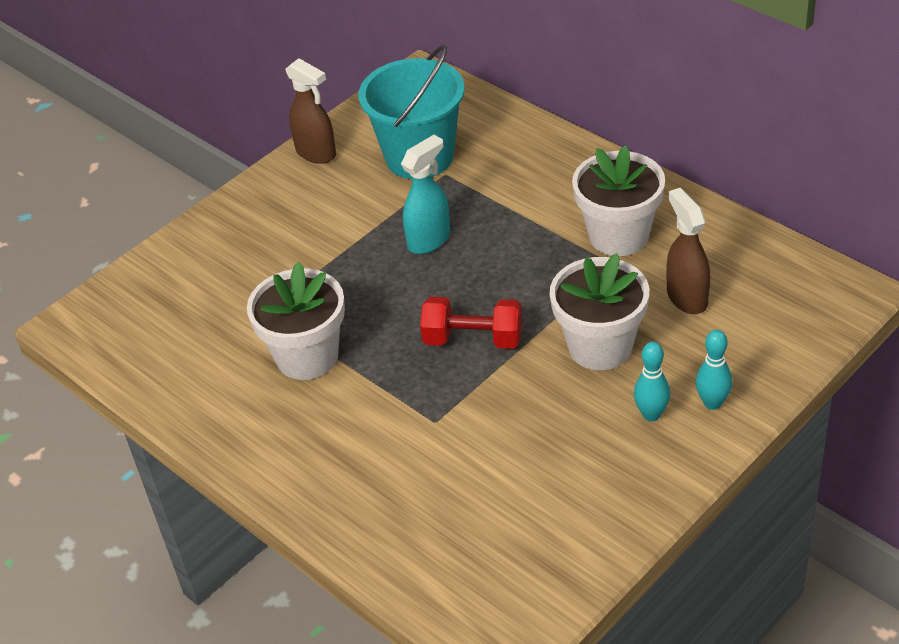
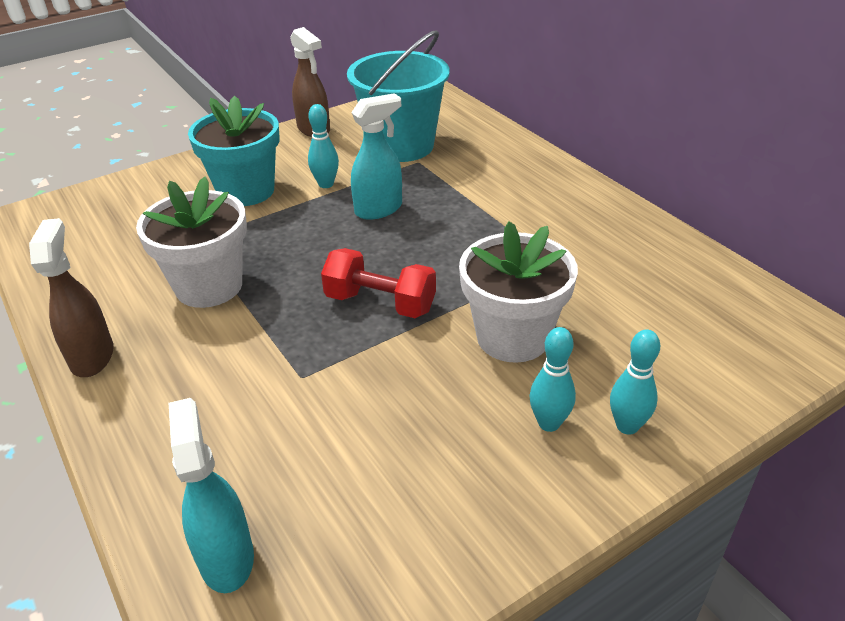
camera: 10 degrees right, 5 degrees down
white flower pot [572,145,665,256] -> none
brown spray bottle [666,188,710,314] -> brown spray bottle moved to [29,218,114,377]
none -> turquoise spray bottle [169,398,254,593]
none -> turquoise flower pot [188,96,280,206]
none -> turquoise bowling pin [308,104,339,188]

